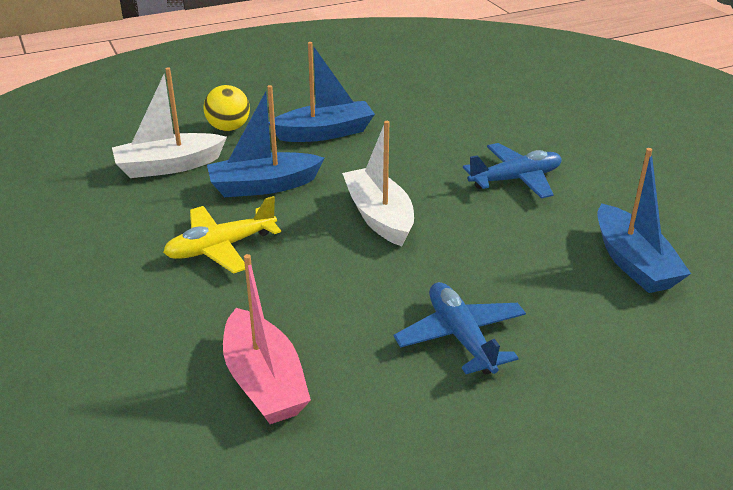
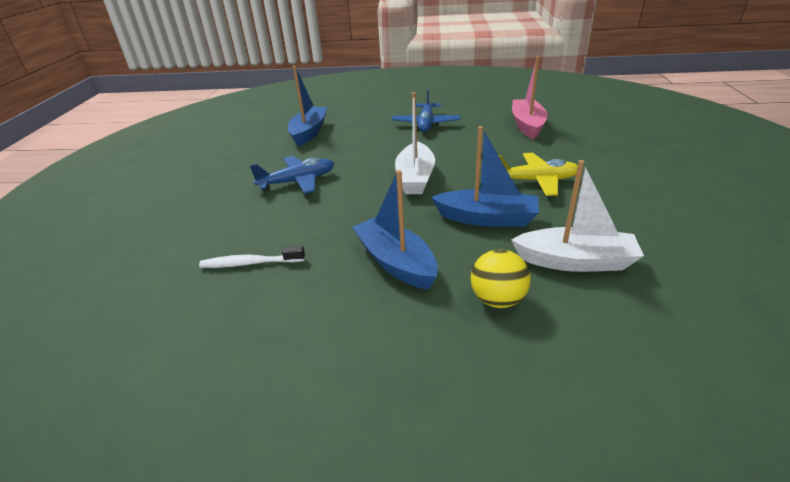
camera: 150 degrees left, 0 degrees up
blue boat [269,42,375,142] -> blue boat turned 45 degrees clockwise [352,170,438,289]
blue plane [463,143,562,199] -> blue plane turned 150 degrees clockwise [250,156,334,194]
none -> white toothbrush [199,246,305,268]

